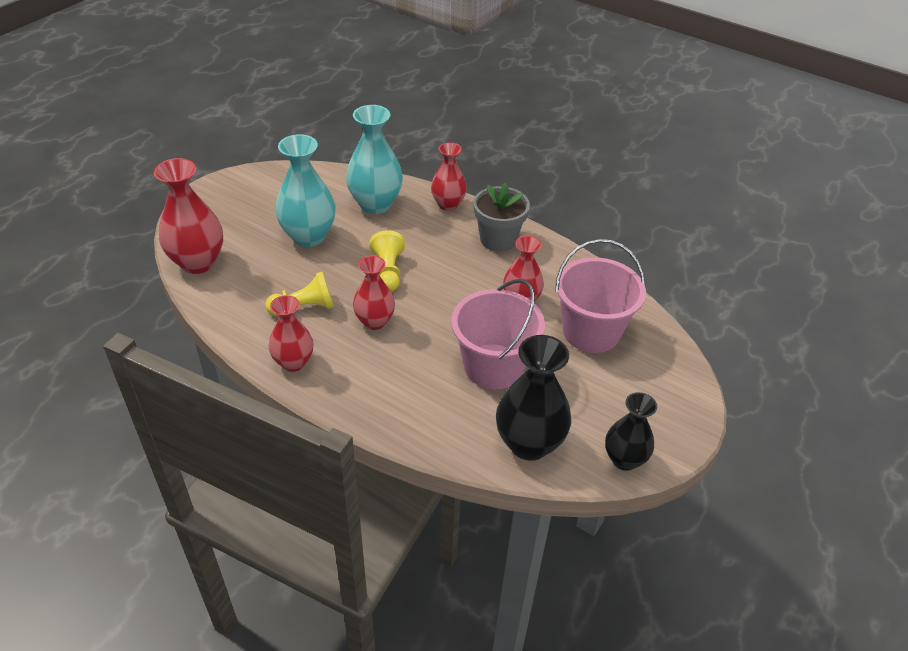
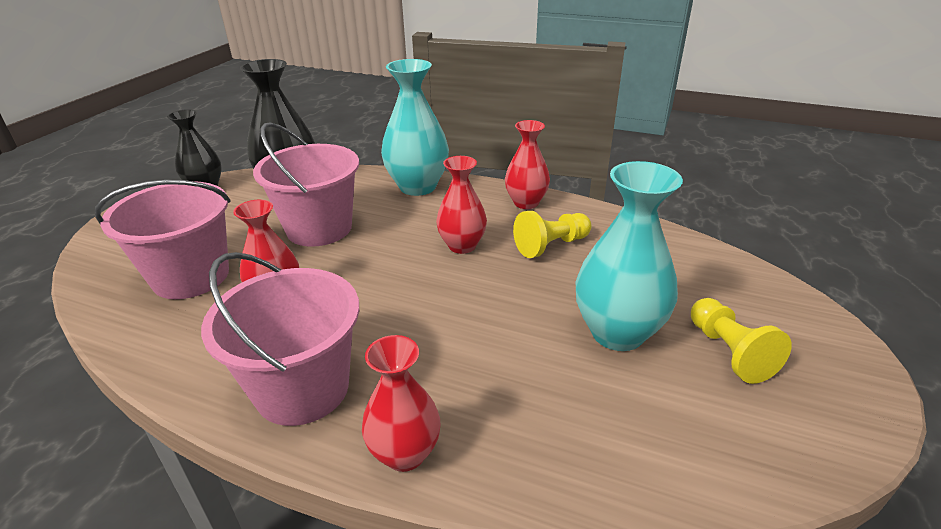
camera: 170 degrees right, 10 degrees down
red vase [154,158,223,274] -> none
turquoise vase [346,105,403,214] -> turquoise vase moved to [381,59,449,196]
yellow pawn [370,230,405,292] -> yellow pawn moved to [691,298,792,384]
grey flower pot [473,183,530,251] -> pink bucket [201,252,359,426]

